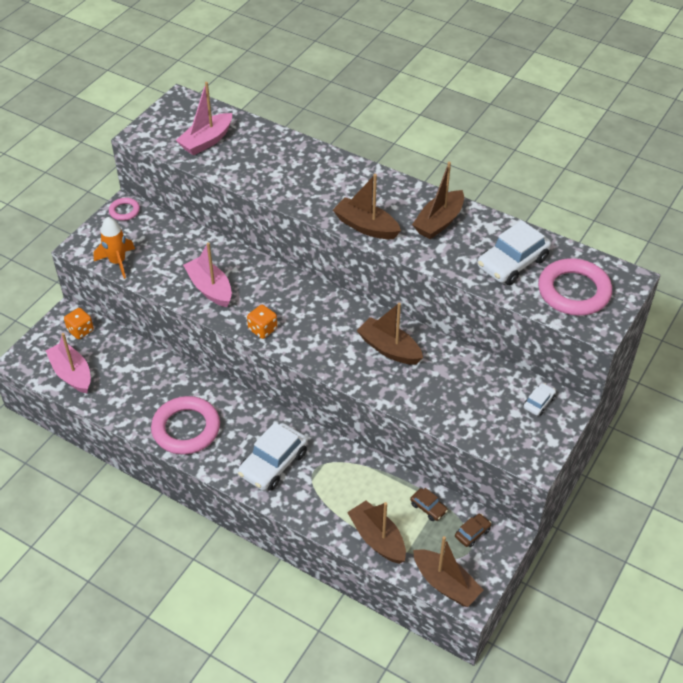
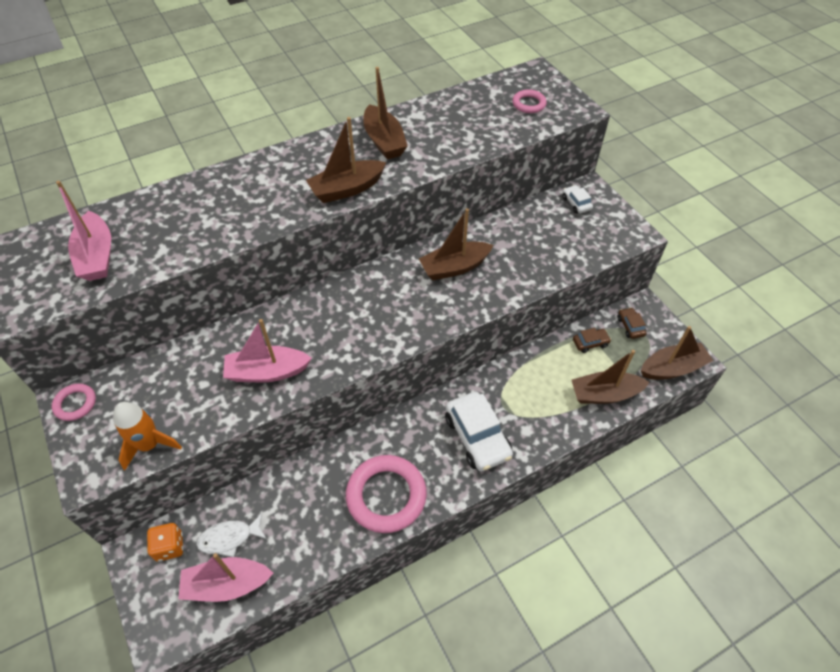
camera: 60 degrees left, 5 degrees up
orange dice [247,305,277,339] -> none
white car [478,220,551,285] -> none
pink ring [538,258,612,316] -> pink ring [512,89,547,113], size x0.49
none -> white fish [196,513,267,557]

